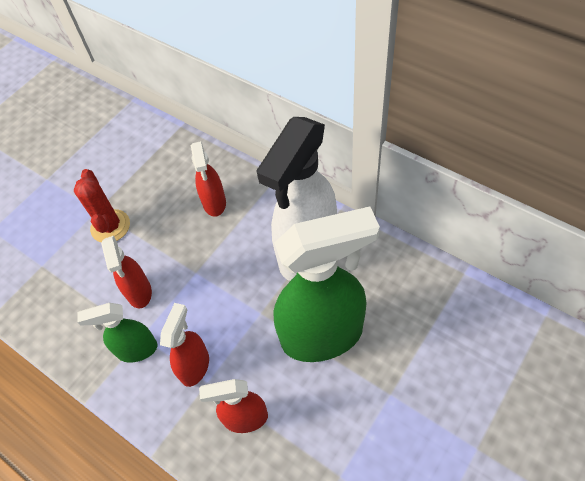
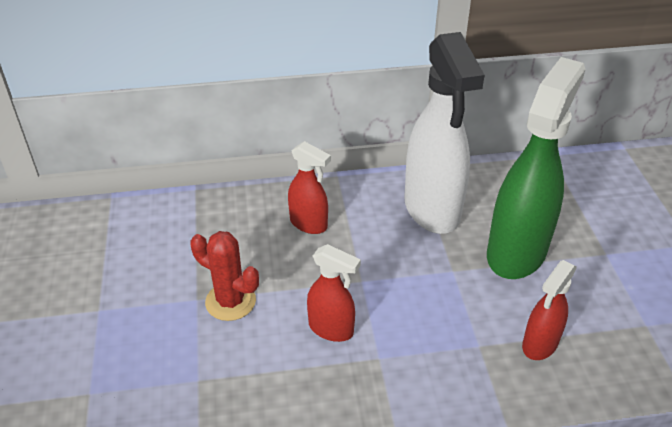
camera: 50 degrees left, 15 degrees down
green spray bottle [77,303,158,362] -> none
red spray bottle [160,303,209,387] -> none

